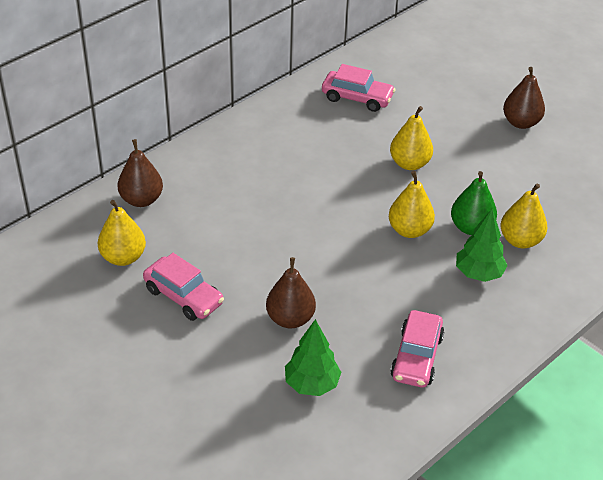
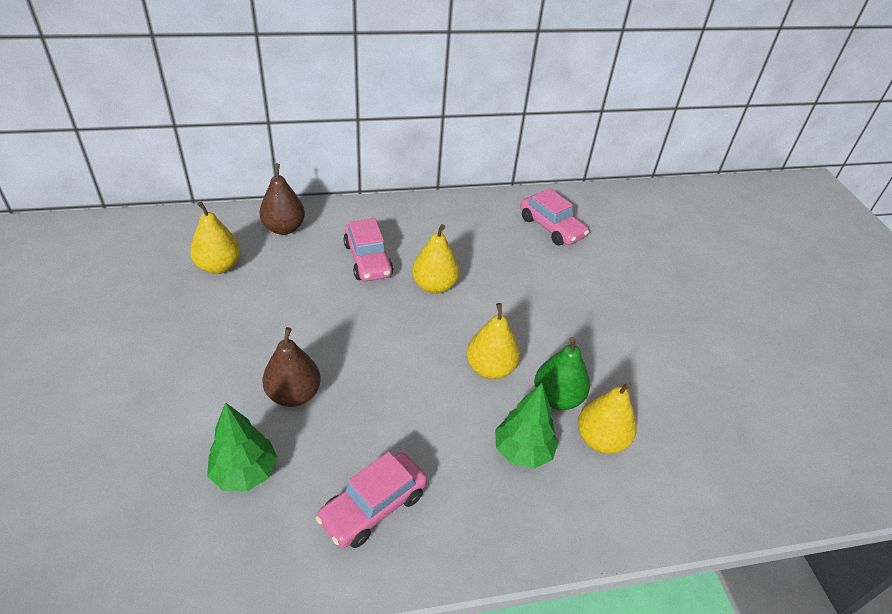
camera: 30 degrees right, 0 degrees up
pink car [143,253,224,321] -> pink car moved to [344,218,393,281]
yellow pear [390,106,433,170] -> yellow pear moved to [412,224,459,294]
brown pear [503,67,545,129] -> none

